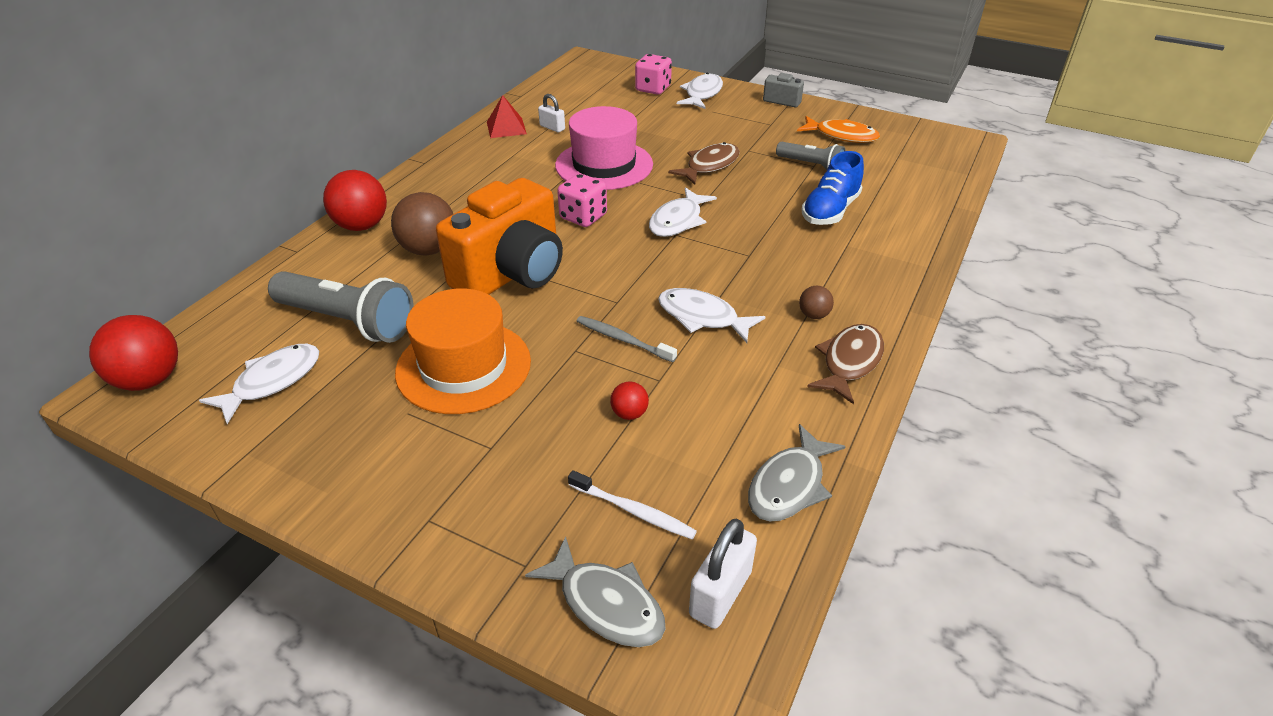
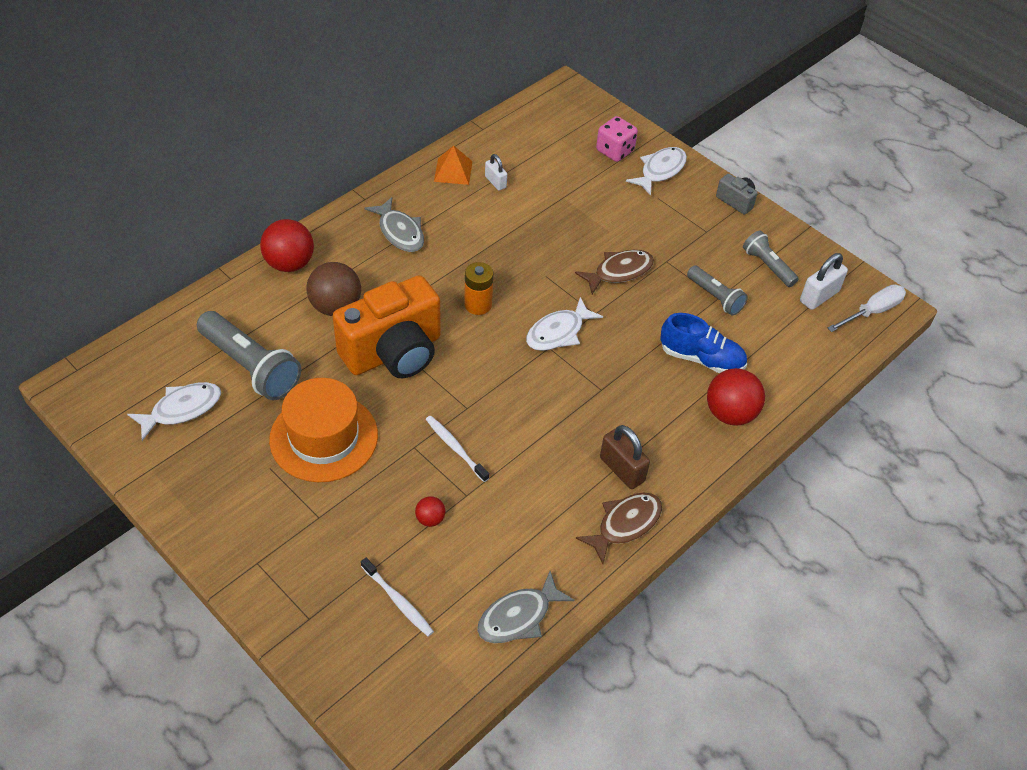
camera: 15 degrees right, 10 degrees up
red ball [89,315,178,391] -> red ball moved to [707,368,765,425]
red pyramid [487,95,527,138] -> orange pyramid [434,145,473,185]
grey fish [525,536,666,647] -> grey fish moved to [364,197,424,252]
pink hat [555,106,653,190] -> none
pink dice [557,173,607,227] -> orange battery [464,262,493,315]
grey toothbrush [577,316,677,362] -> white toothbrush [426,416,489,482]
white fish [658,288,765,343] -> none
white padlock [689,519,757,629] -> white padlock moved to [800,253,848,310]
orange fish [797,116,880,143] -> grey flashlight [743,230,799,287]
brown ball [799,286,834,319] -> brown padlock [600,425,650,489]
blue shoe [801,151,864,225] -> blue shoe turned 120 degrees counterclockwise [660,313,747,373]
none -> white screwdriver [828,284,906,332]

